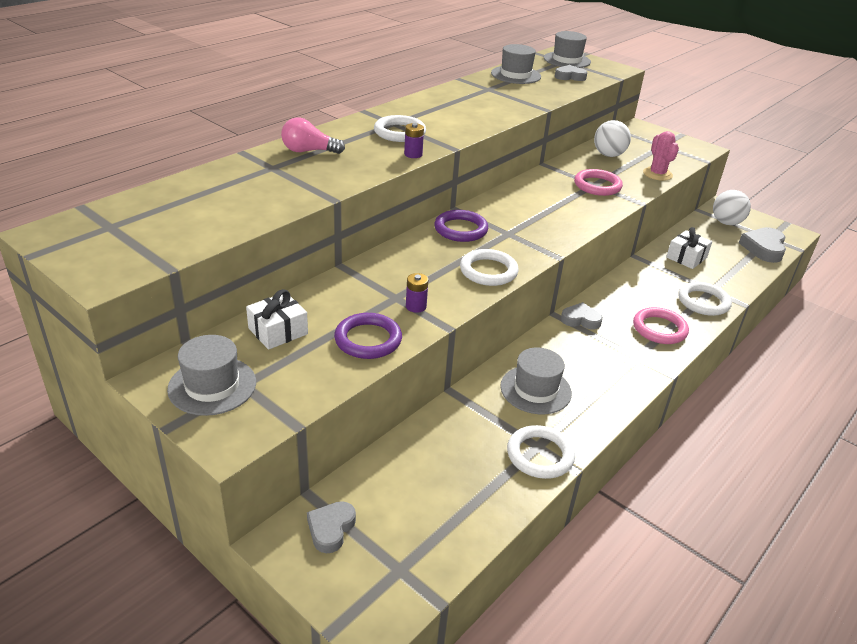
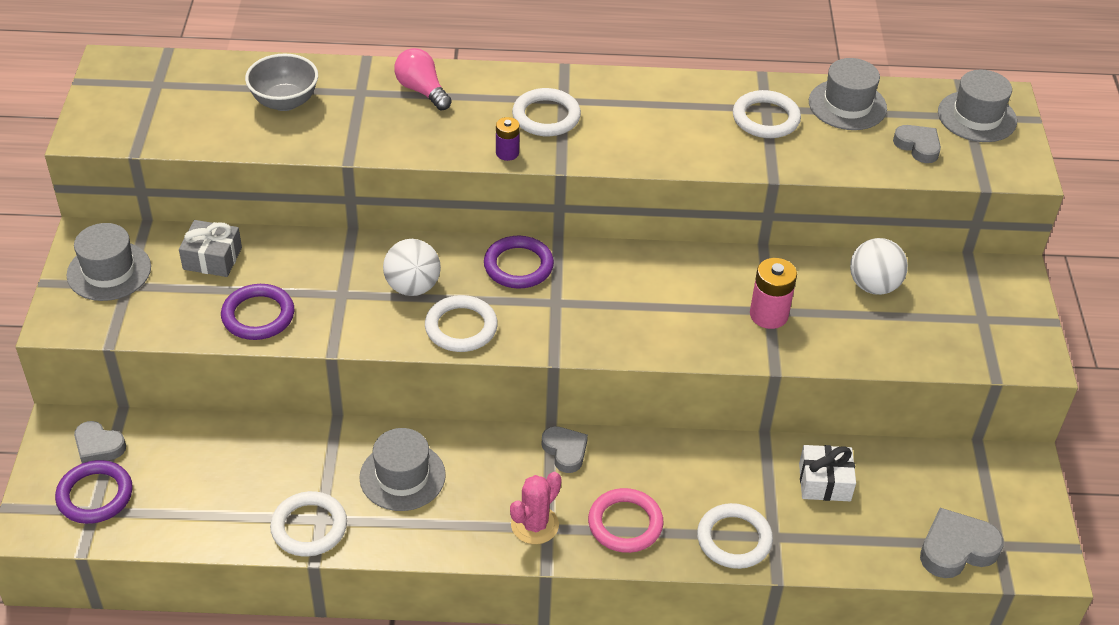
camera: 50 degrees right, 10 degrees up
white gift [246,289,308,350] -> grey gift [179,220,242,277]
grey heart [307,501,356,553] -> grey heart turned 135 degrees counterclockwise [74,421,126,463]
purple battery [406,273,428,313] -> none
pink ring [574,169,623,196] -> pink battery [750,258,797,329]
pink cactus [643,131,679,181] -> pink cactus moved to [510,472,562,544]
white ball [713,190,751,225] -> white ball moved to [383,239,441,296]
none -> purple ring [55,460,133,524]
none -> grey bowl [245,54,318,111]
none -> white ring [733,90,801,138]

